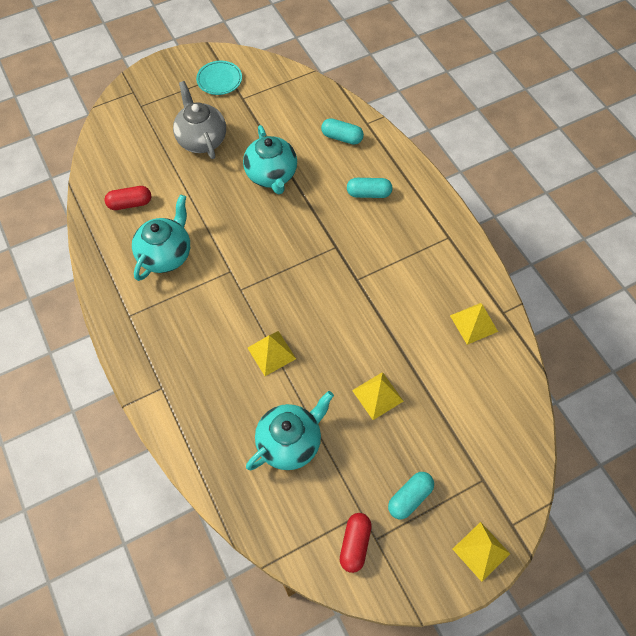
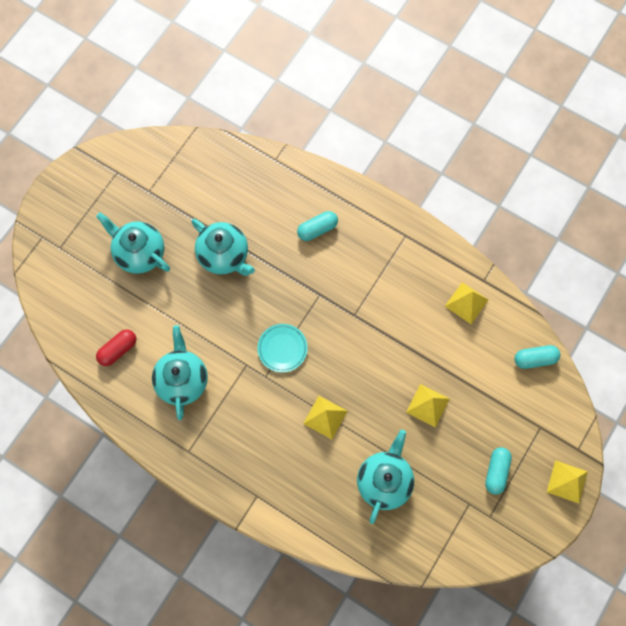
camera: 30 degrees left, 10 degrees up
grey teapot [173,81,226,159] -> turquoise teapot [96,212,170,274]
turquoise plate [196,61,242,95] -> turquoise plate moved to [257,324,308,372]
turquoise capsule [321,118,364,145] -> turquoise capsule moved to [514,345,560,369]
red capsule [340,513,372,573] -> none

